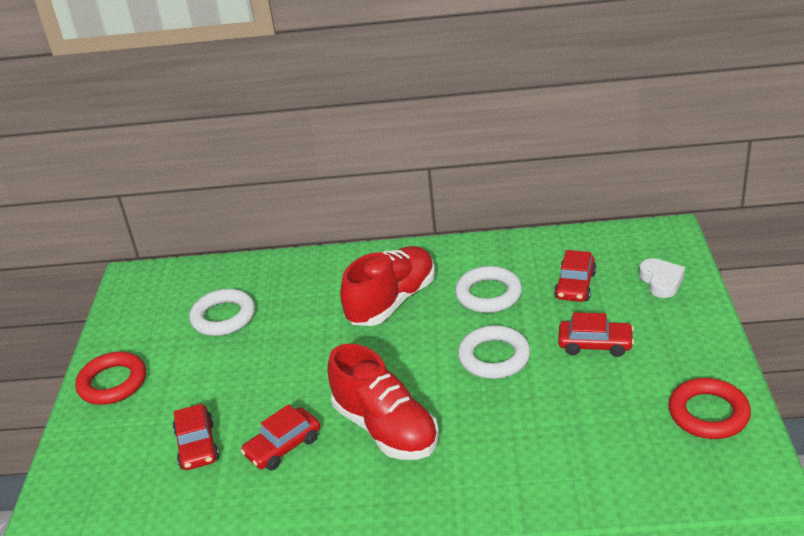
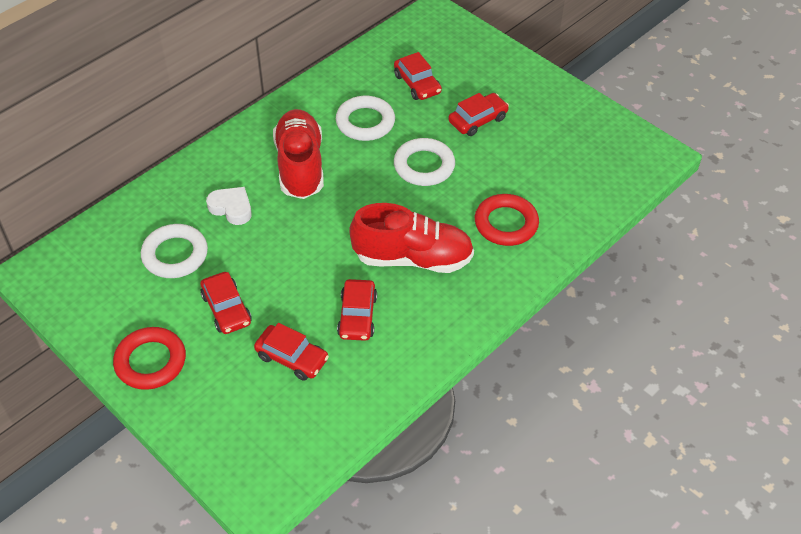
camera: 50 degrees left, 15 degrees up
white heart [639,258,685,298] -> white heart moved to [206,187,252,225]
red ring [668,378,751,439] -> red ring moved to [475,194,539,246]
none -> red car [200,272,252,334]

